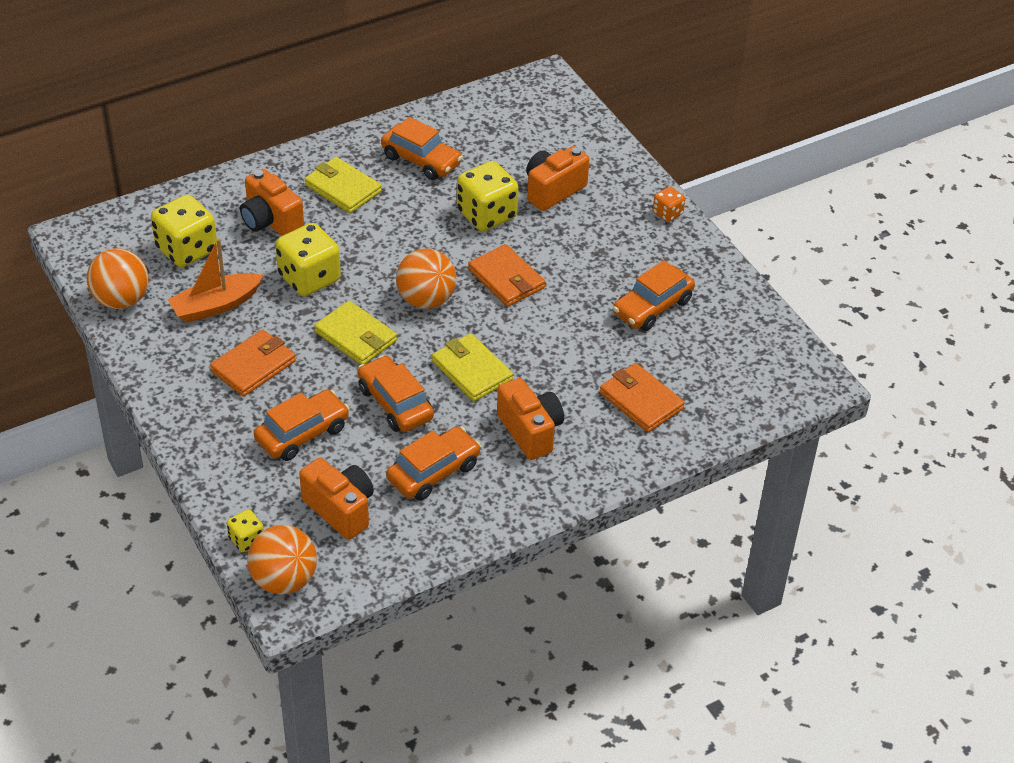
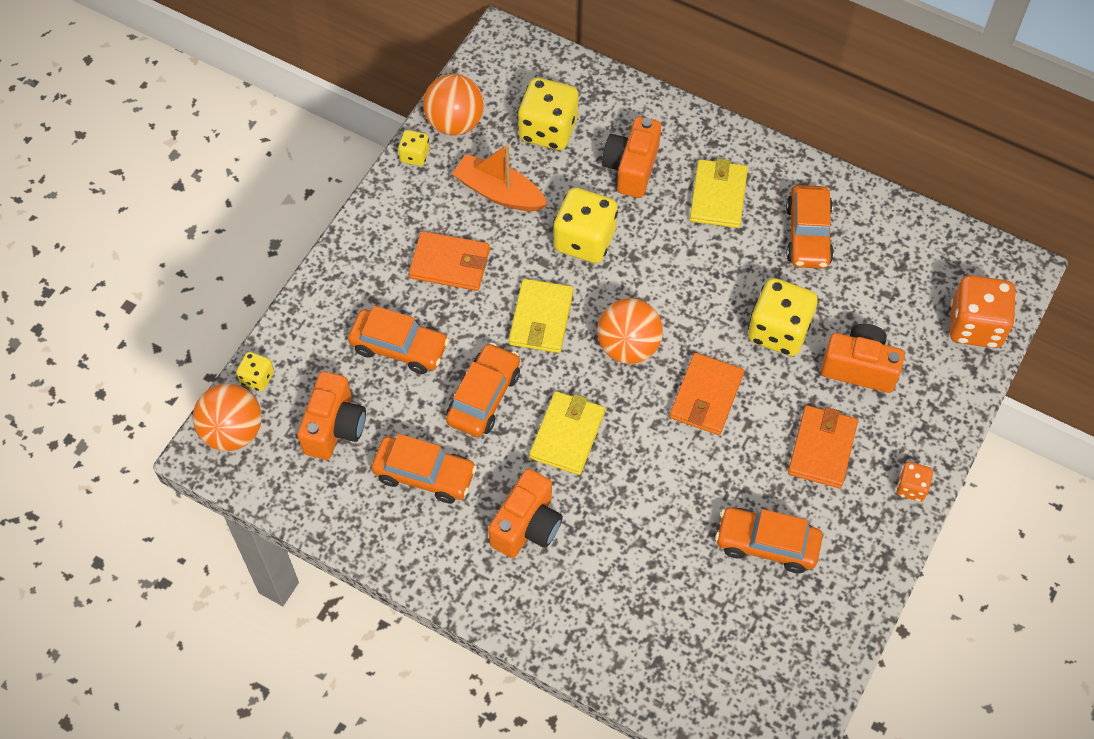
camera: 60 degrees right, 15 degrees up
orange wallet [600,363,685,432] -> orange wallet moved to [788,405,858,488]
none -> yellow dice [398,130,430,166]
none -> orange dice [950,275,1016,348]

